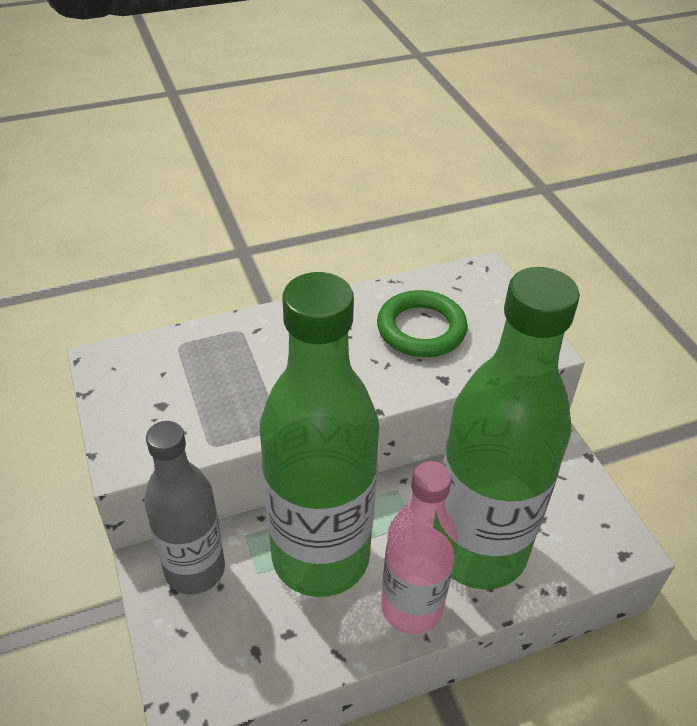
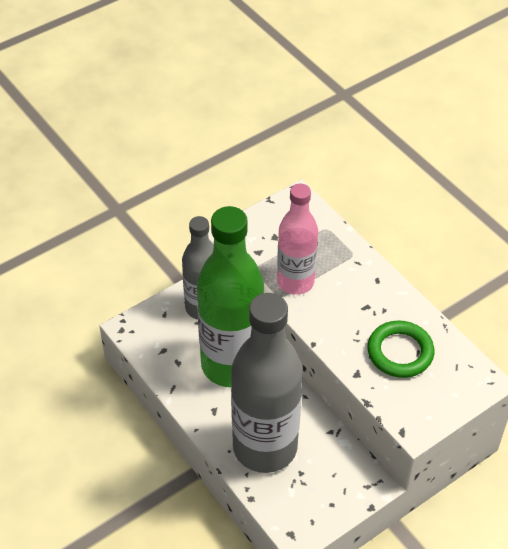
camera: 75 degrees right, 5 degrees up
pink bottle [381,461,458,634] -> pink bottle moved to [277,183,318,295]
green bottle [443,267,580,589] -> grey bottle [231,293,303,473]

